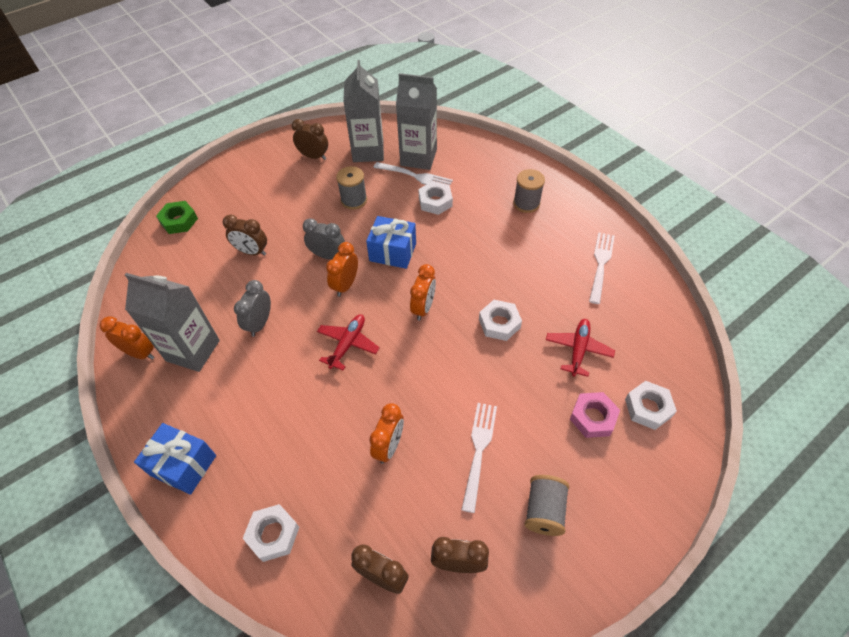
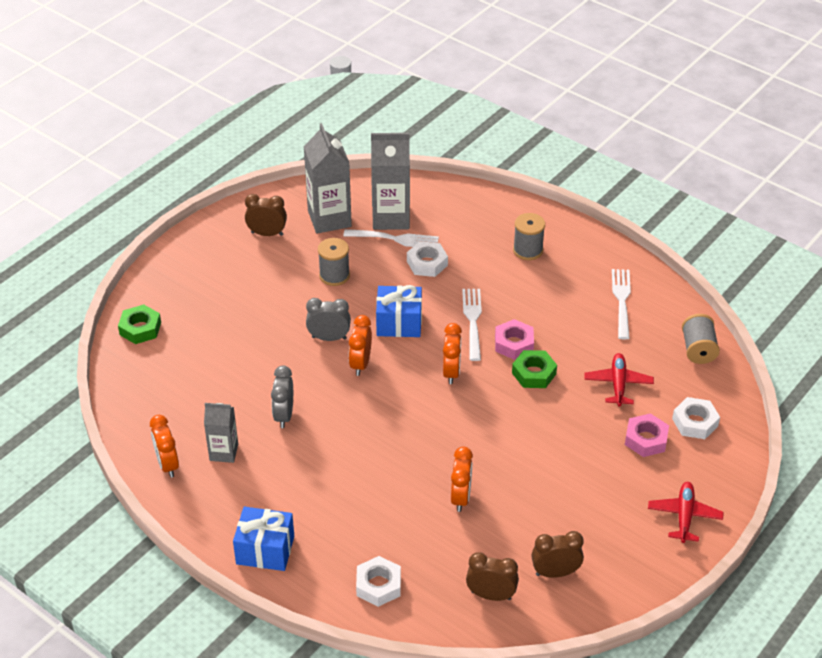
camera: 15 degrees left, 10 degrees down
orange clock [100,316,154,360] -> orange clock turned 120 degrees counterclockwise [150,415,179,478]
grey carton [125,273,220,372] -> grey carton [204,403,238,463], size x0.59
brown clock [223,215,267,256] -> none
red plane [317,314,380,370] -> red plane moved to [648,482,724,543]
white fork [461,403,497,513] -> white fork moved to [462,289,482,361]
white nut [479,300,522,341] -> green nut [512,350,557,388]
grey spool [525,475,569,536] -> grey spool moved to [682,314,720,364]
none -> pink nut [495,319,534,360]

